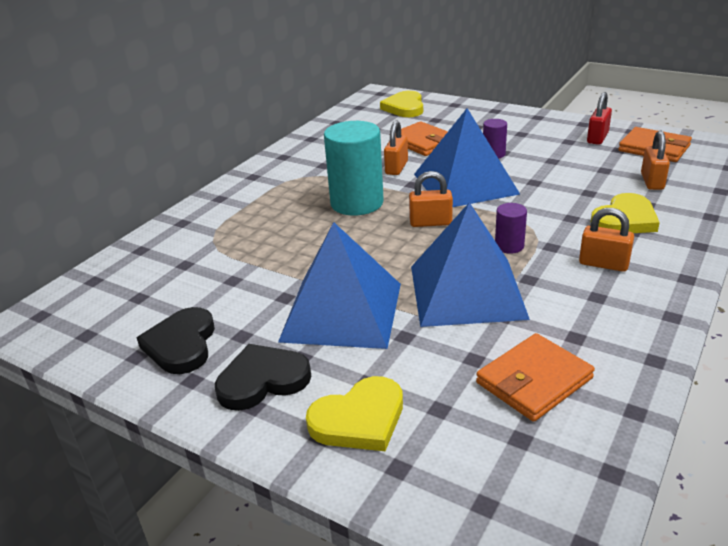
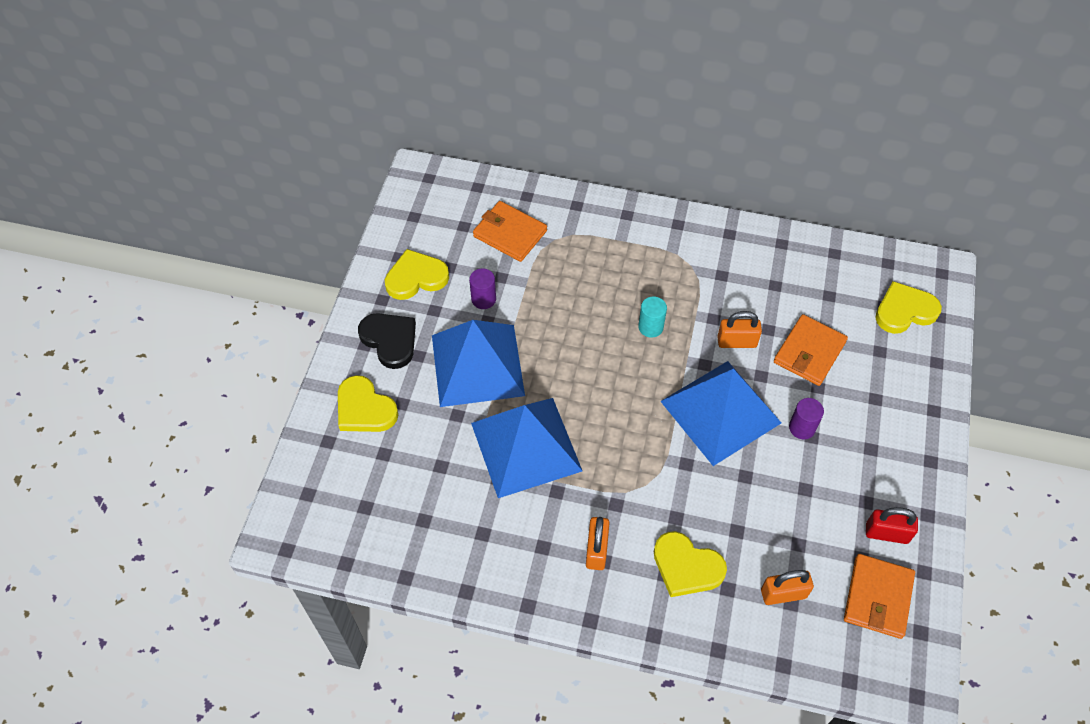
camera: 70 degrees right, 25 degrees up
black heart [137,307,215,374] -> yellow heart [385,249,449,300]
turquoise cylinder [324,121,384,215] -> turquoise cylinder [638,297,667,338], size x0.48
orange padlock [409,171,453,227] -> none
orange wallet [476,333,595,422] -> orange wallet moved to [473,201,547,262]
purple cylinder [495,203,527,254] -> purple cylinder moved to [469,268,496,309]

